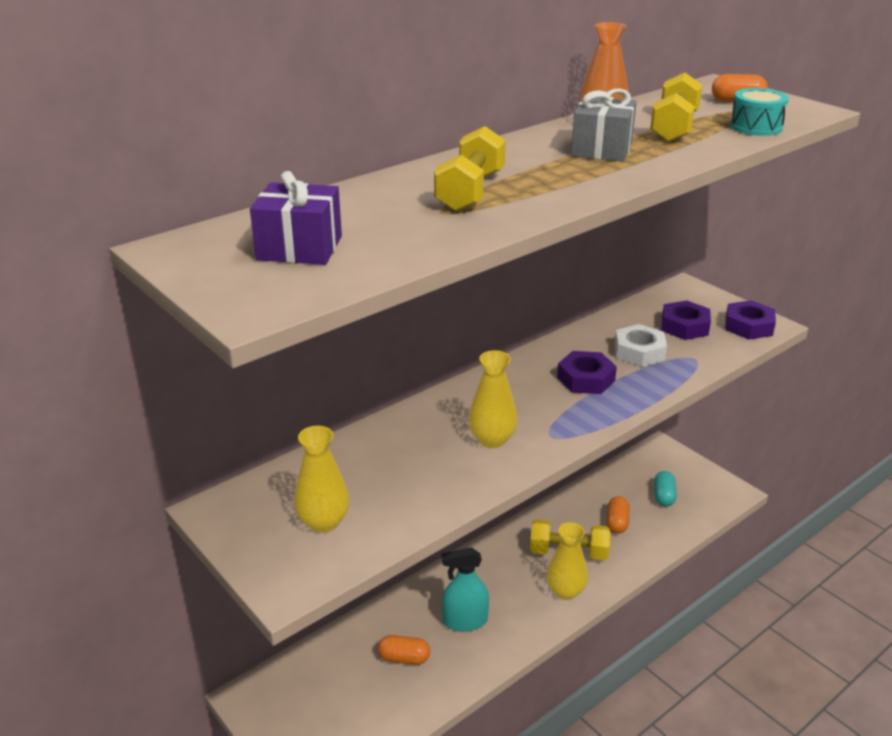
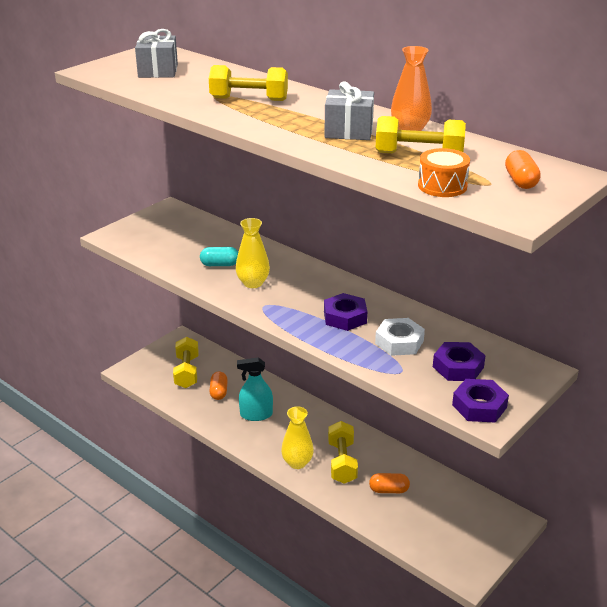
camera: 80 degrees right, 0 degrees up
purple gift [250,171,342,265] -> grey gift [135,29,178,78]
yellow vase [294,426,349,533] -> none
turquoise spray bottle [442,547,489,632] -> turquoise spray bottle turned 75 degrees counterclockwise [237,357,273,421]
turquoise capsule [654,471,677,506] -> turquoise capsule moved to [200,247,238,266]
turquoise drum [730,88,789,136] -> orange drum [418,148,470,197]
none -> yellow dumbbell [173,337,199,388]

